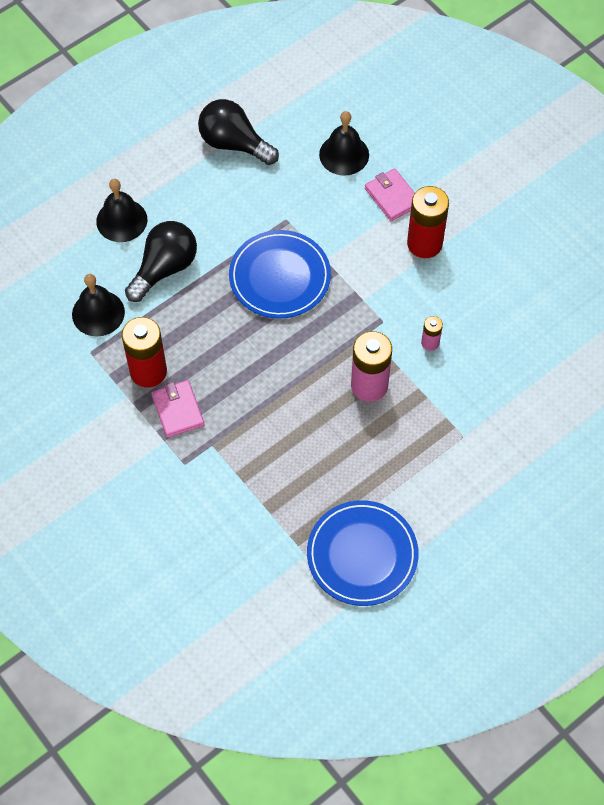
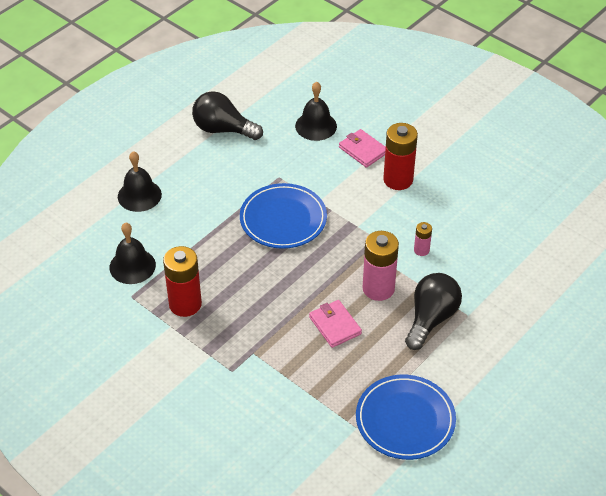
camera: 10 degrees left, 15 degrees down
black light bulb [125,221,197,302] -> black light bulb moved to [405,273,462,350]
pink wallet [151,380,204,438] -> pink wallet moved to [309,300,362,348]

